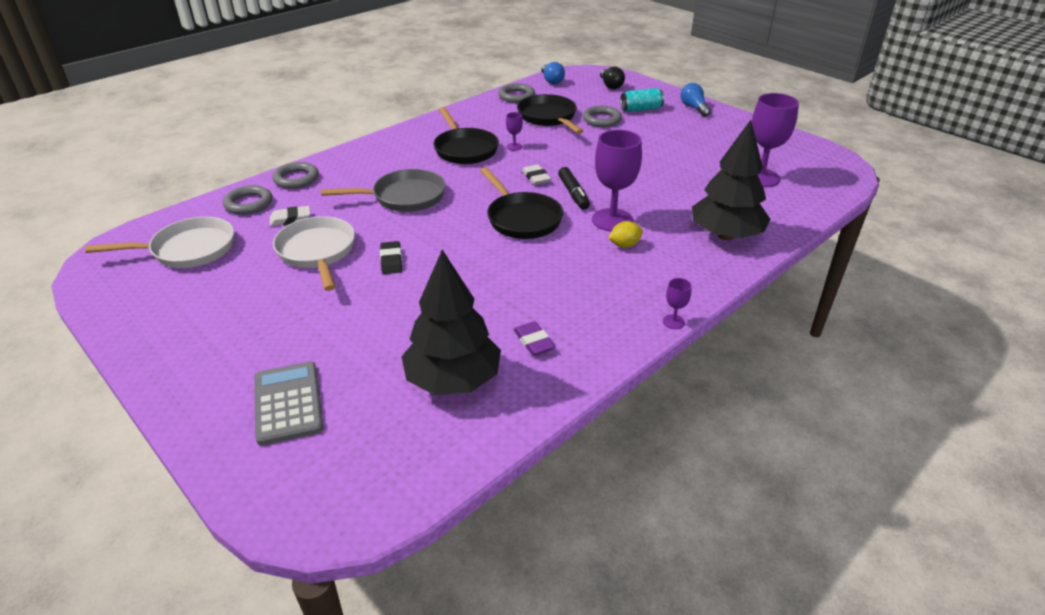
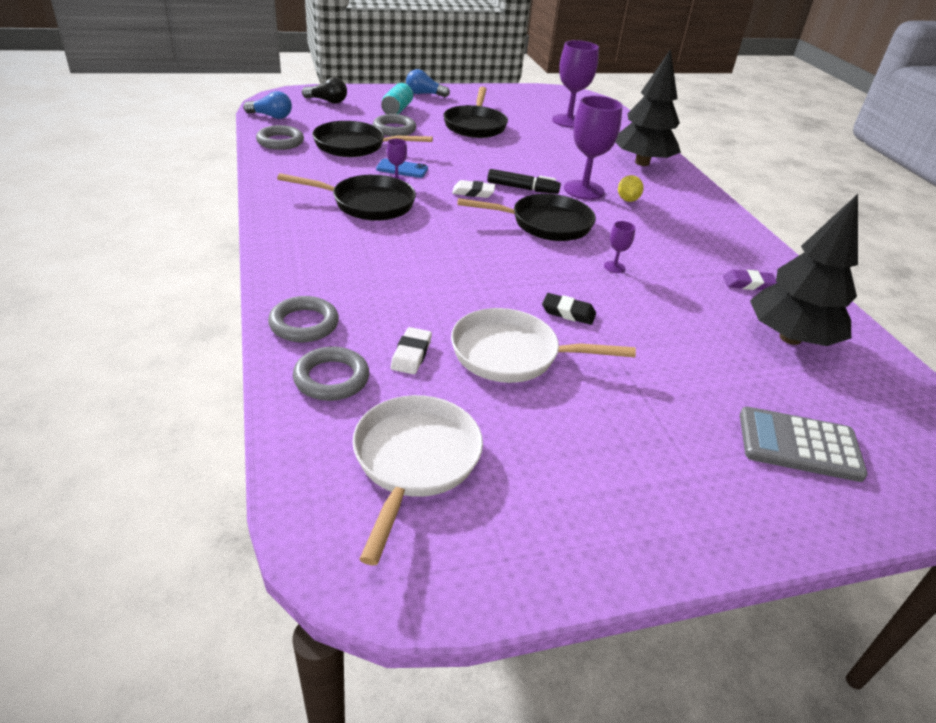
camera: 65 degrees left, 0 degrees up
grey pan [321,169,446,212] -> none
purple goblet [663,278,691,329] -> purple goblet moved to [604,221,635,273]
none -> blue phone [376,158,428,178]
none -> black pan [443,87,508,138]

